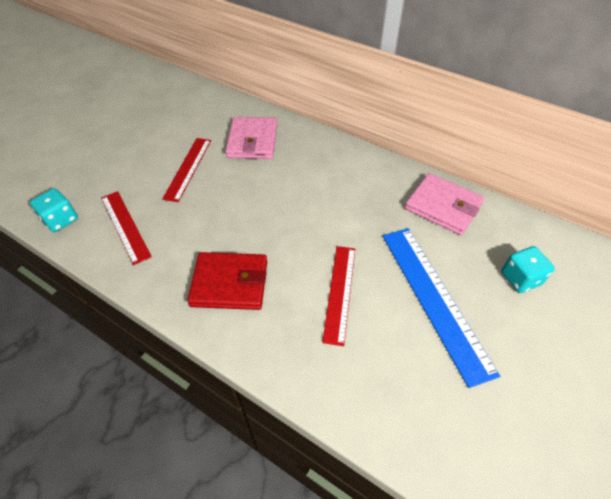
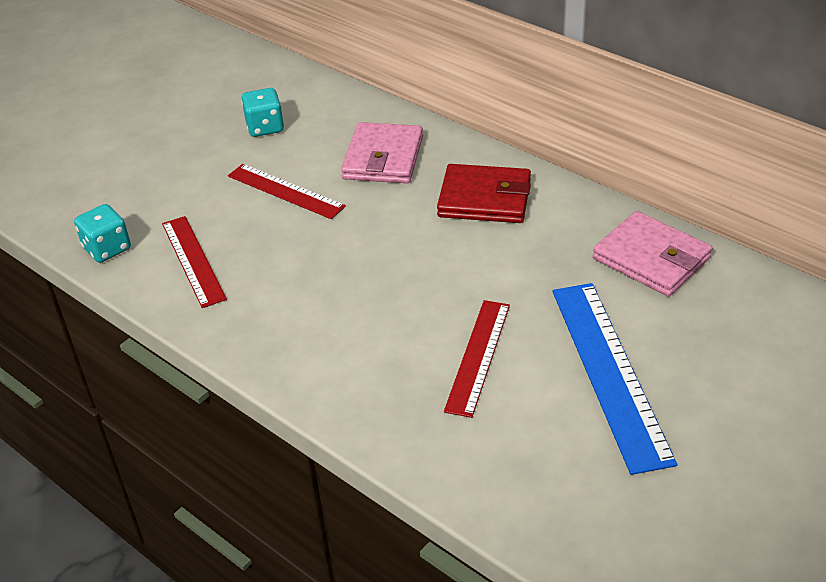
camera: 10 degrees right, 10 degrees down
red ruler [162,138,211,202] -> red ruler turned 75 degrees counterclockwise [228,164,346,219]
red wallet [187,252,267,310] -> red wallet moved to [437,164,531,223]
turquoise dice [501,246,555,293] -> turquoise dice moved to [241,88,284,137]

